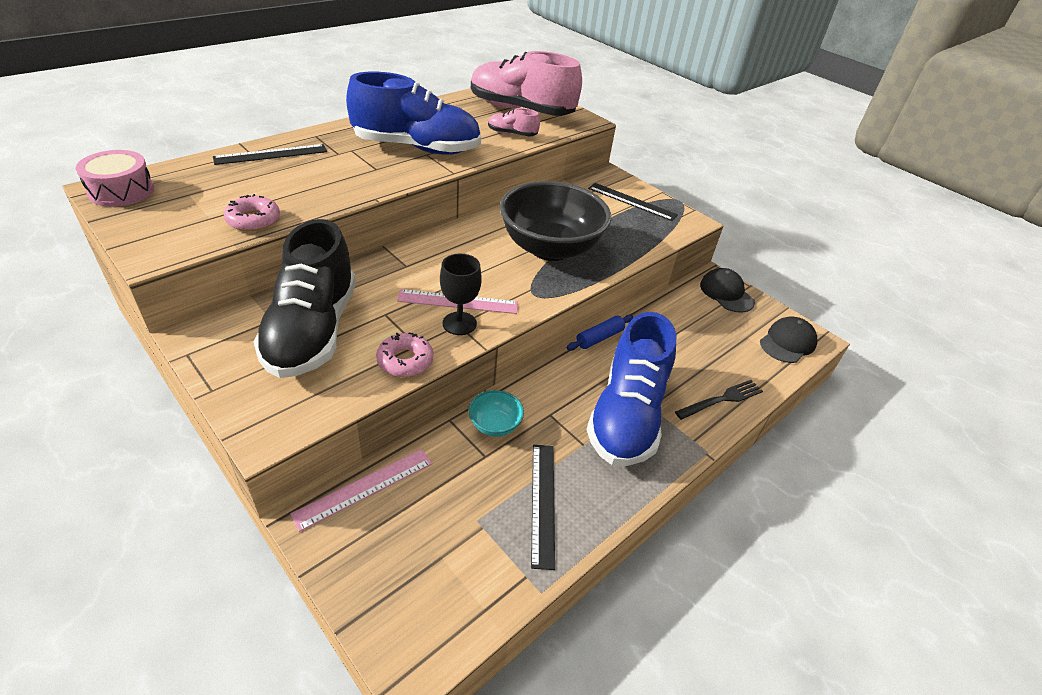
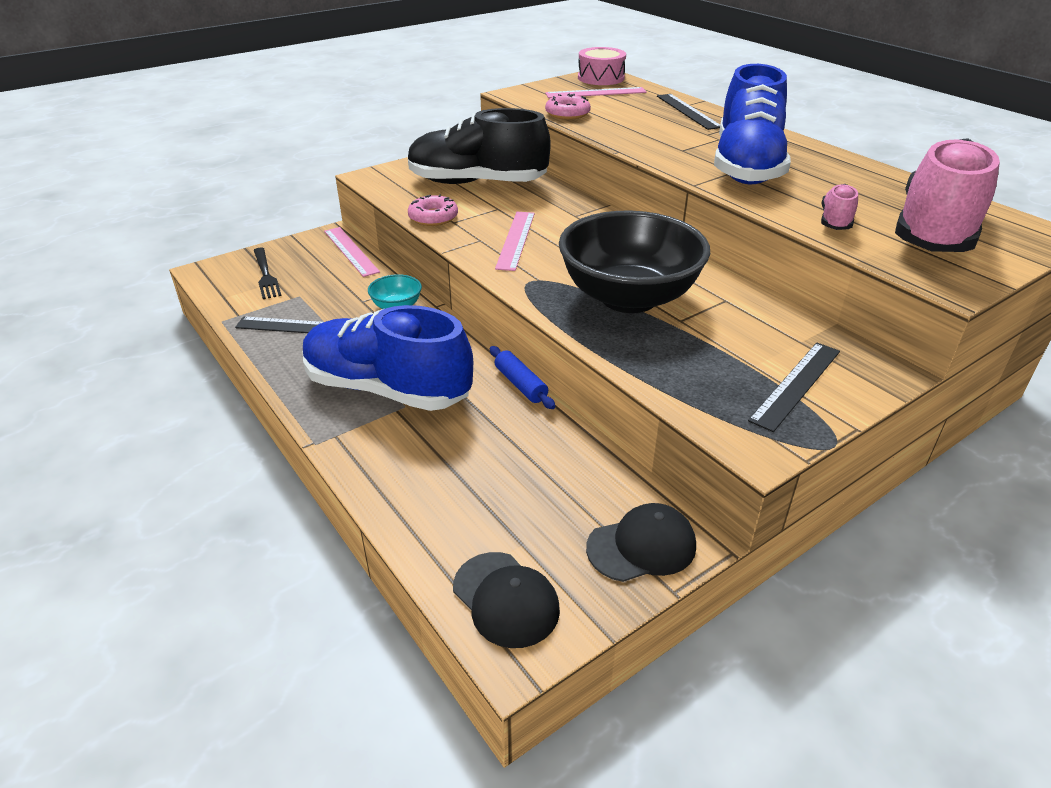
camera: 100 degrees right, 5 degrees down
black goblet [440,254,482,335] -> none
black fork [675,380,763,420] -> black fork moved to [254,248,282,299]
none -> pink ruler [545,87,647,98]

